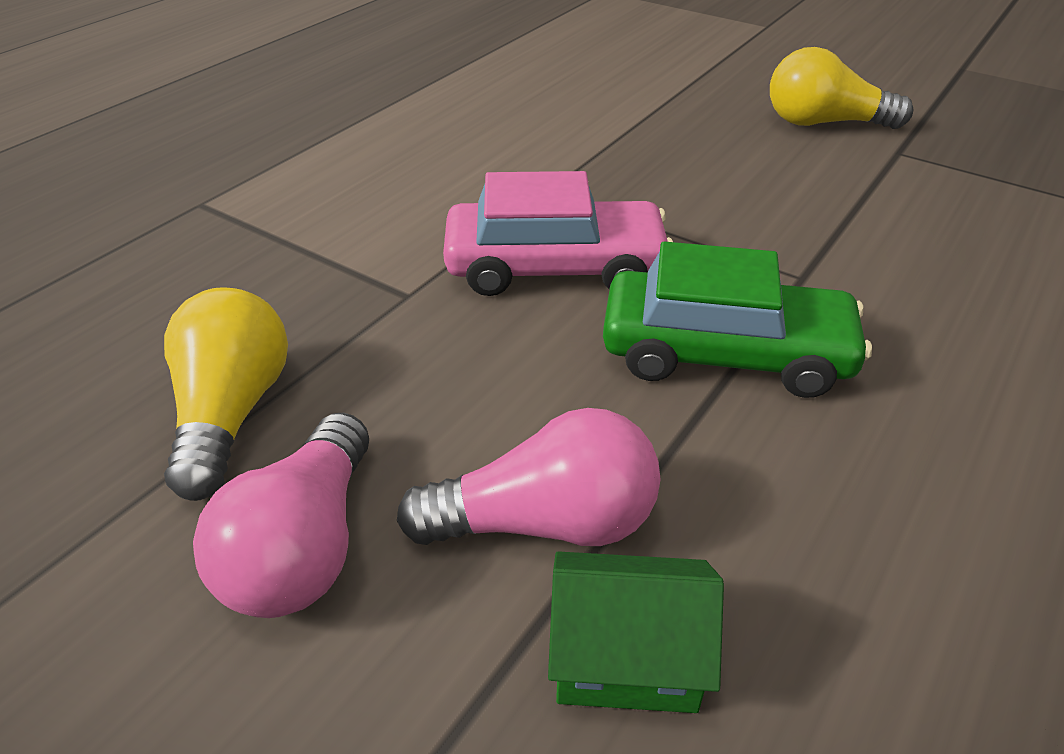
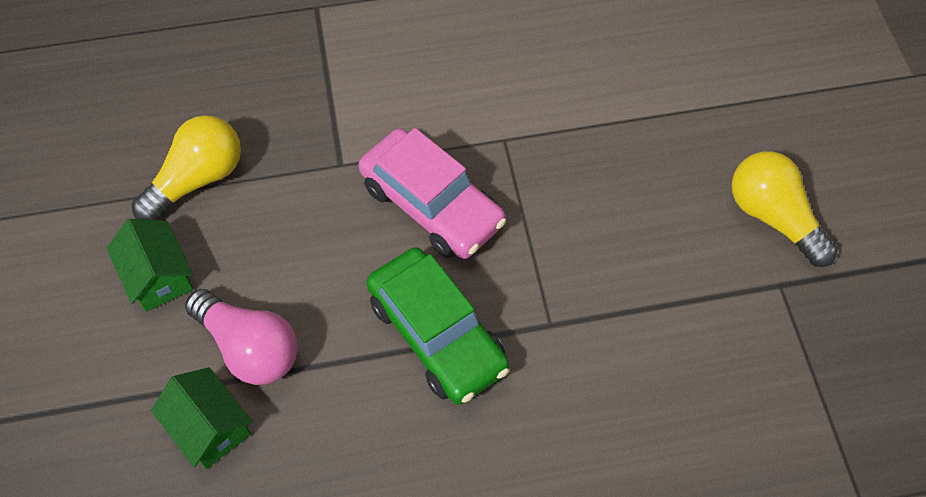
camera: 45 degrees right, 20 degrees up
pink light bulb [193,413,369,618] -> green house [107,219,193,312]

